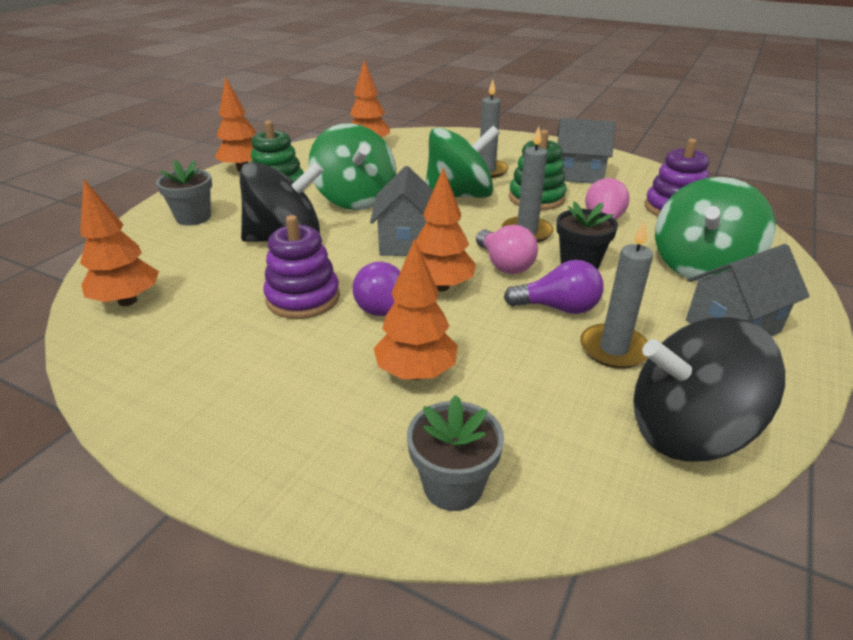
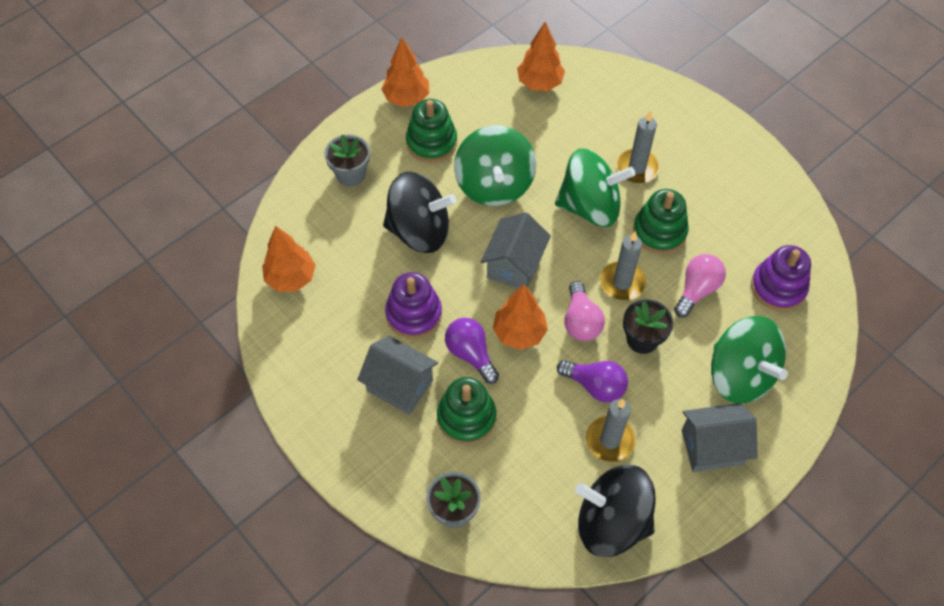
camera: 20 degrees right, 25 degrees up
orange tree [373,238,458,380] -> green stacking toy [437,377,496,445]
grey house [557,118,616,184] -> grey house moved to [357,336,438,415]
green spinning top [655,177,775,281] -> green spinning top turned 90 degrees counterclockwise [711,316,788,403]

